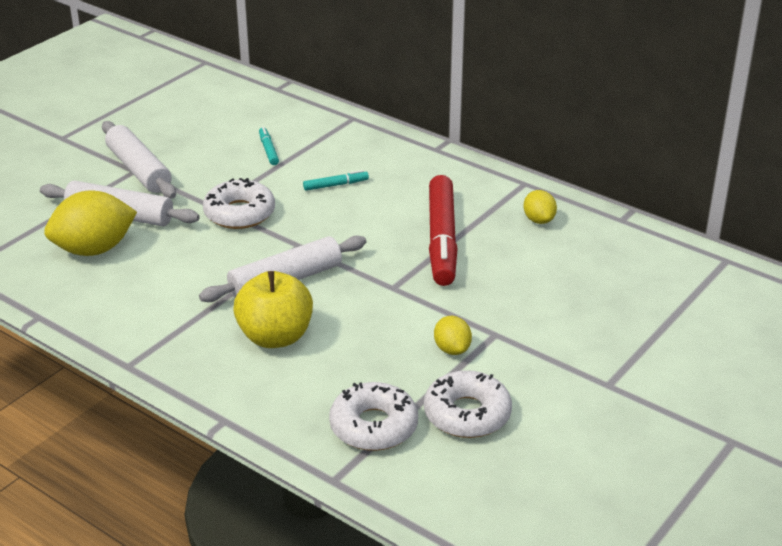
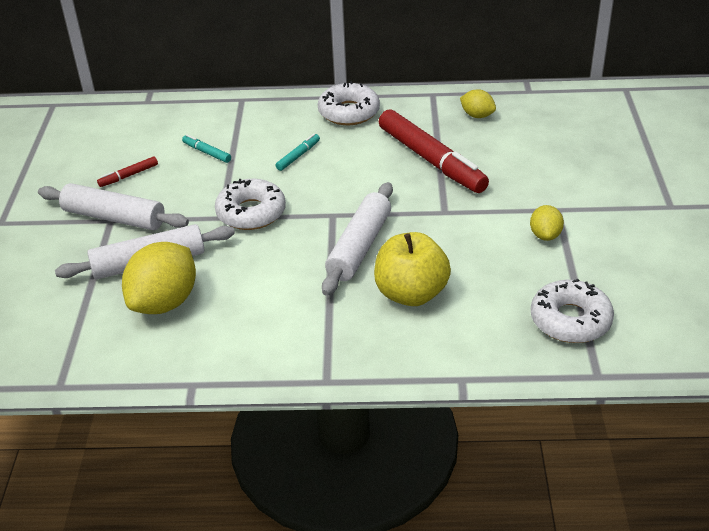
camera: 35 degrees left, 5 degrees up
white donut [424,370,512,438] -> white donut moved to [318,81,380,125]
yellow lemon [434,316,472,355] -> yellow lemon turned 60 degrees clockwise [530,205,564,241]
none -> red marker [97,156,158,187]

